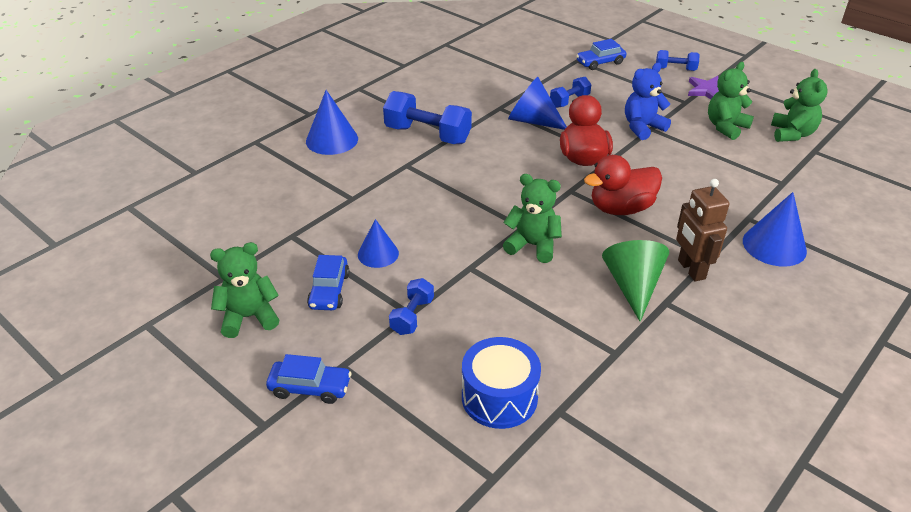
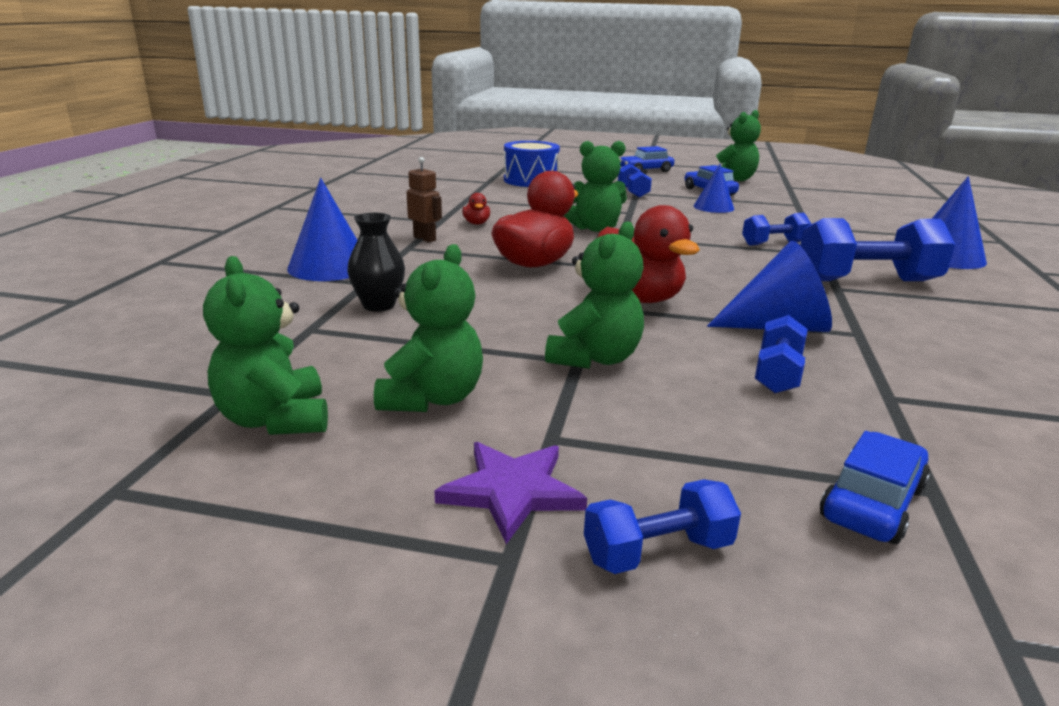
camera: 150 degrees right, 15 degrees down
green cone [602,240,669,322] -> red duck [462,193,490,225]
blue teddy bear [625,63,671,140] -> green teddy bear [545,221,644,369]
brown robot [676,179,730,282] -> brown robot [407,157,442,242], size x0.64
none -> black vase [347,213,405,312]
none -> blue dumbbell [742,213,811,246]

